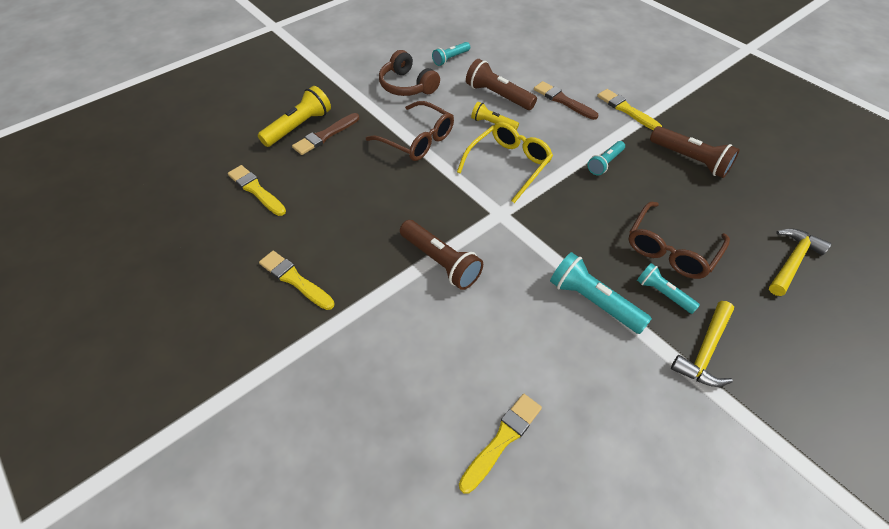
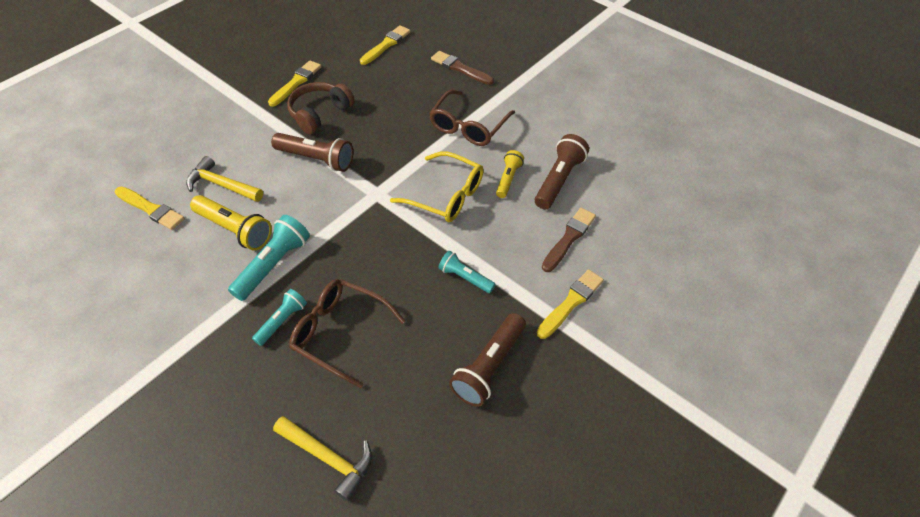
camera: 80 degrees right, 0 degrees up
yellow flashlight [258,86,331,147] -> yellow flashlight moved to [190,195,272,251]
brown headphones [379,50,440,96] -> brown headphones moved to [287,82,354,134]
brown flashlight [400,220,483,290] -> brown flashlight turned 105 degrees counterclockwise [271,133,353,172]
turquoise flashlight [432,42,470,66] -> none
yellow hammer [671,301,734,387] -> yellow hammer moved to [186,156,263,202]

